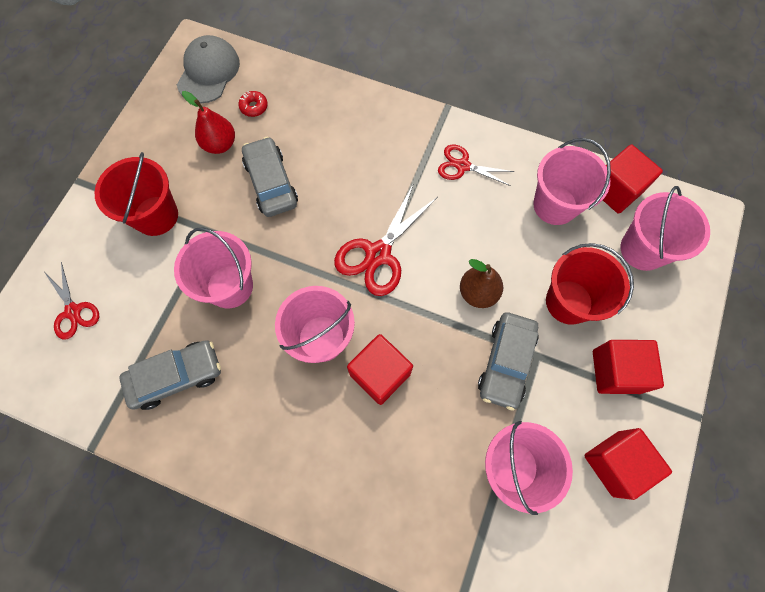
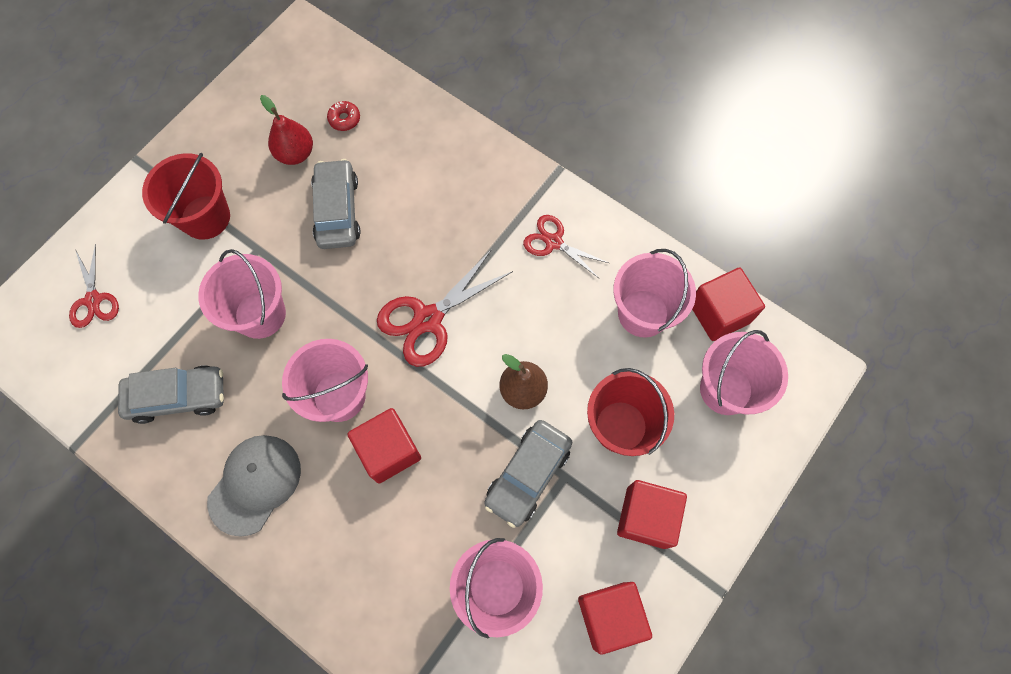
camera: 15 degrees right, 0 degrees up
grey cap [177,35,240,103] -> grey cap moved to [207,435,301,537]

